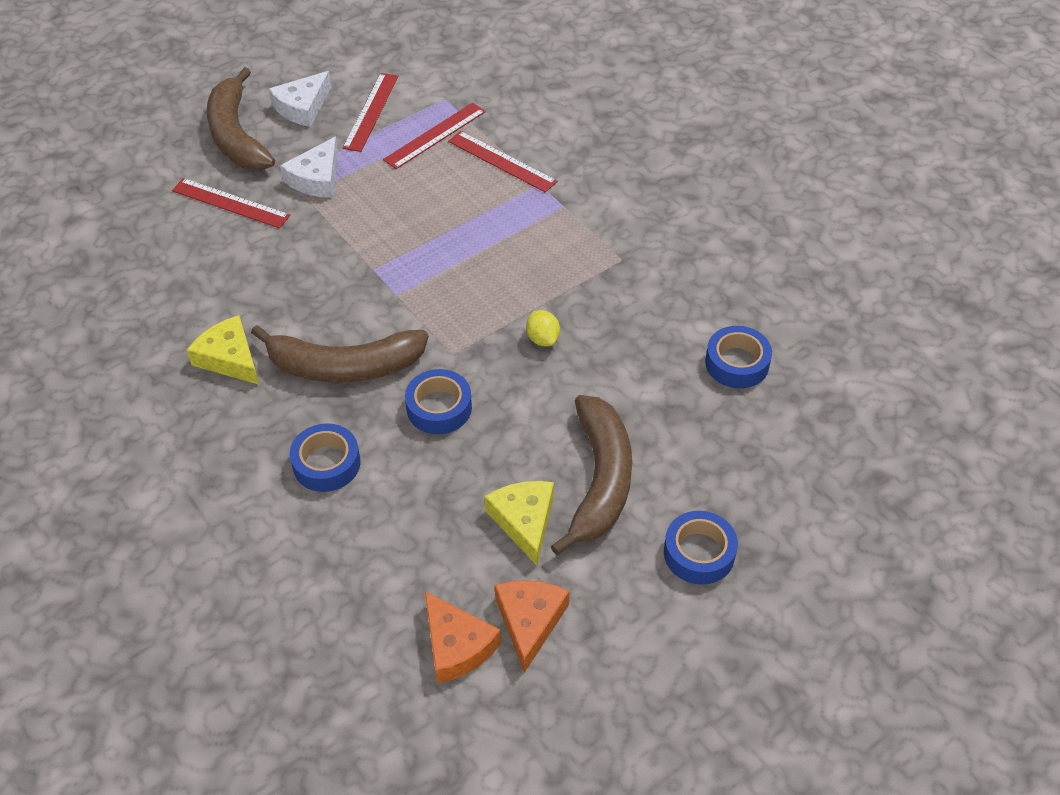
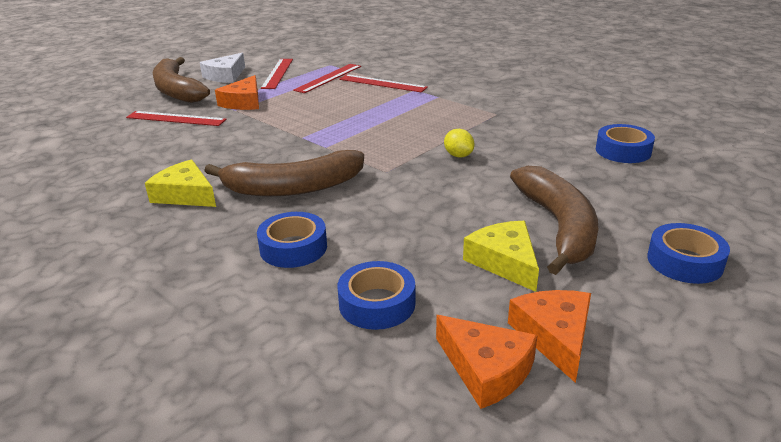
camera: 10 degrees left, 20 degrees down
white cheese [280,137,338,198] -> orange cheese [215,75,259,110]
blue tape [405,369,472,434] -> blue tape moved to [338,261,415,330]

